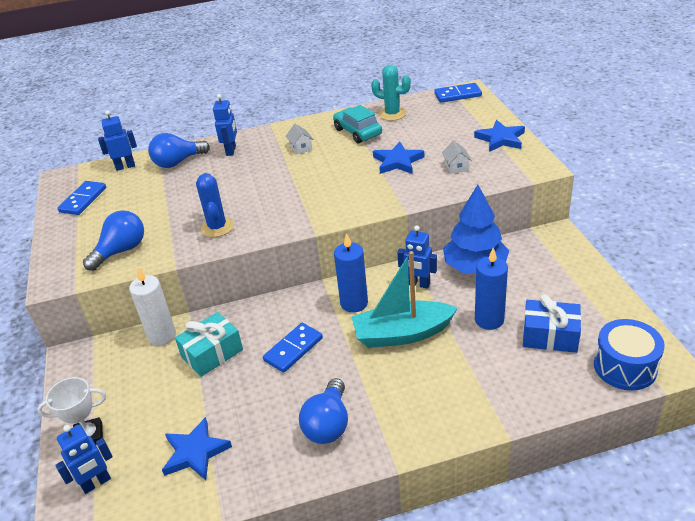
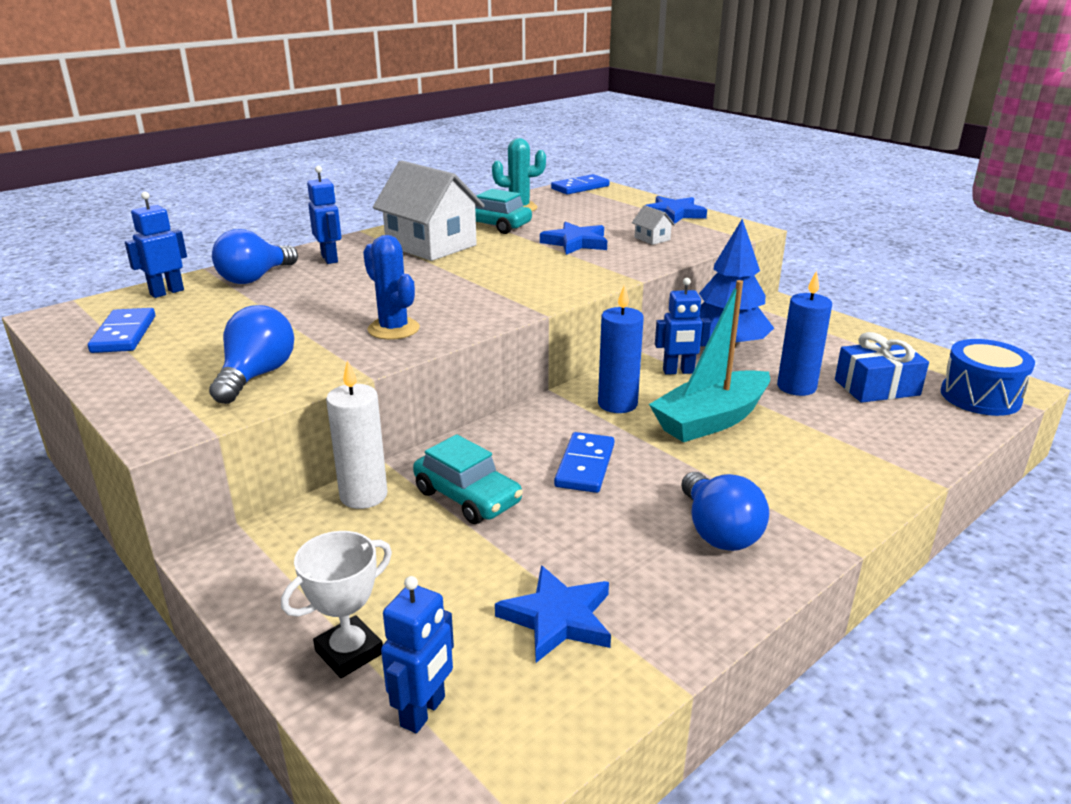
camera: 30 degrees left, 10 degrees down
turquoise gift [175,312,243,377] -> turquoise car [413,434,523,524]
white house [286,124,314,154] -> white house [373,161,485,261], size x2.48

